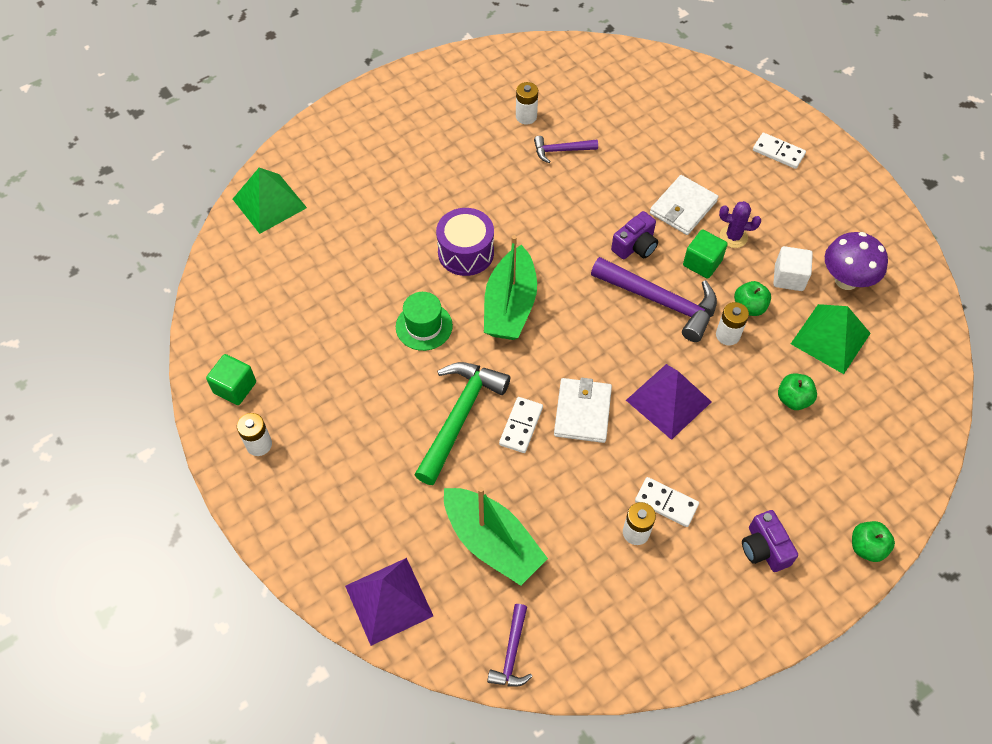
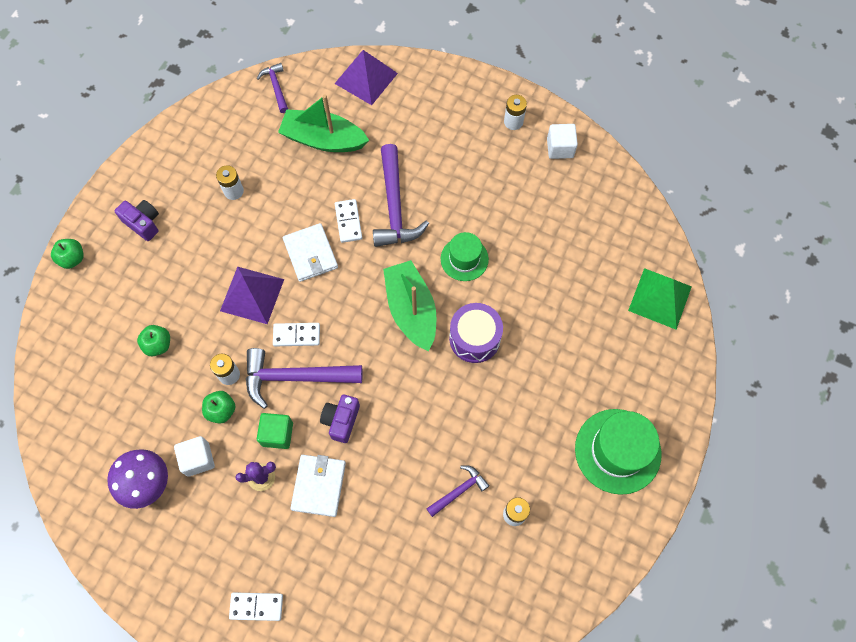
camera: 150 degrees right, 10 degrees up
green cube [206,354,256,405] -> white cube [547,124,578,159]
green hammer [414,362,510,485] -> purple hammer [373,144,429,247]
white domino [635,477,699,527] -> white domino moved to [273,323,320,346]
green pyramid [791,304,871,374] -> none
none -> green hat [575,409,662,495]

